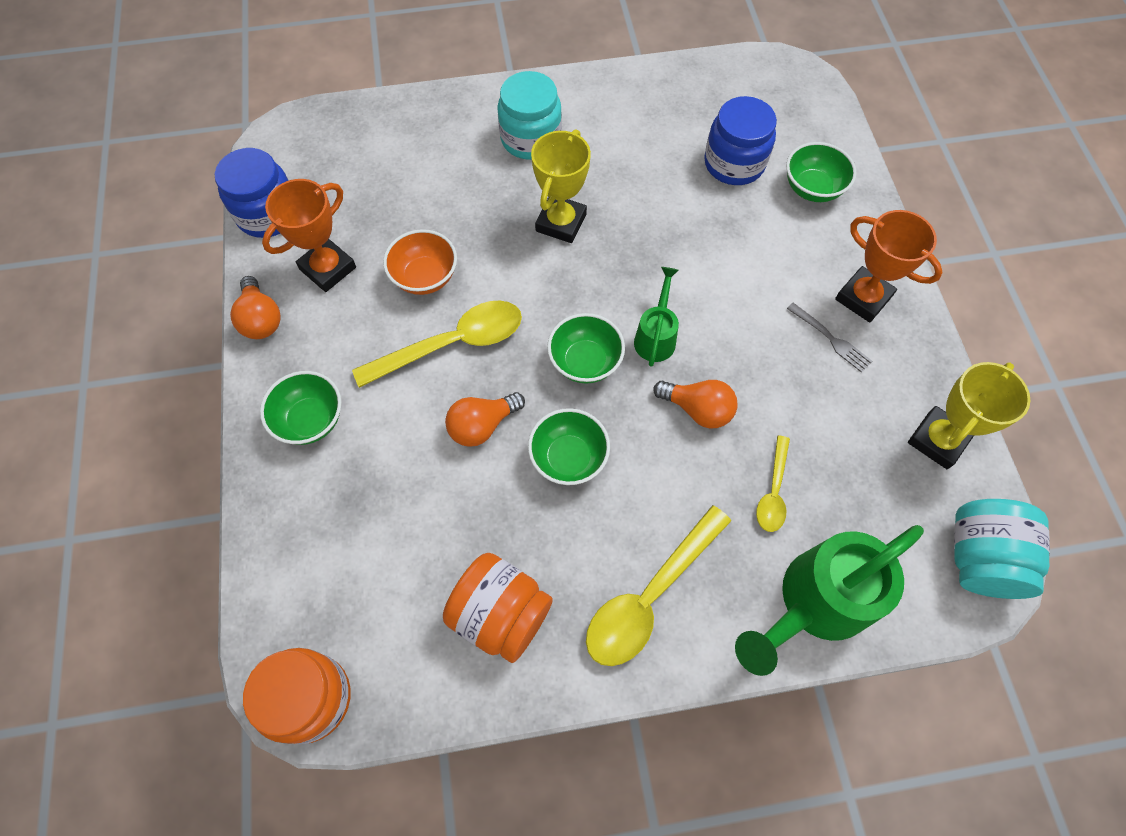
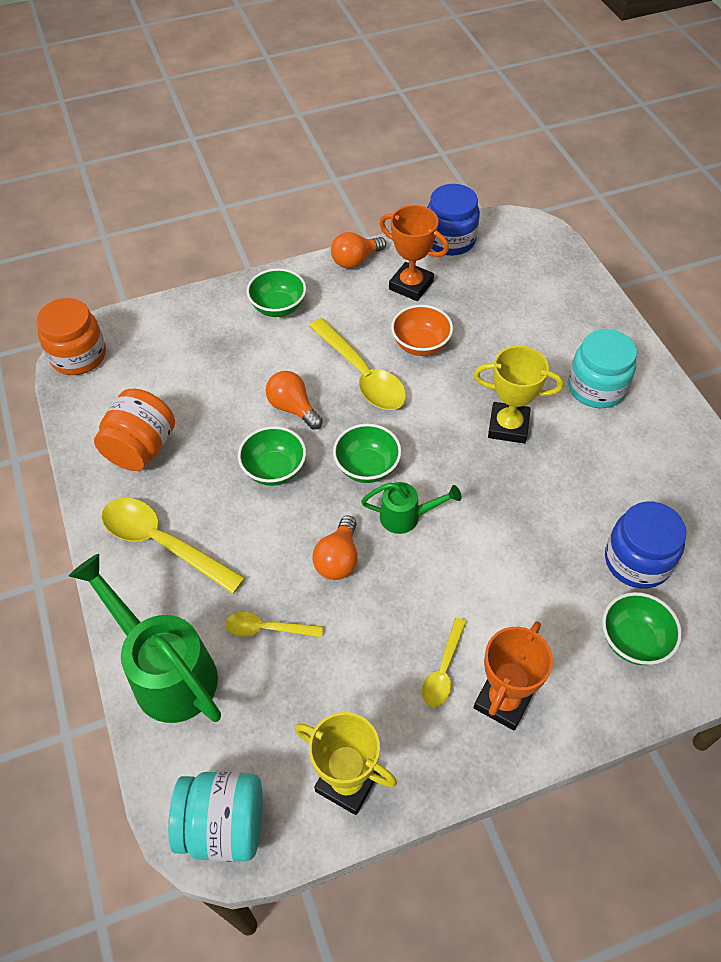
camera: 80 degrees right, 10 degrees down
grey fork [787,303,872,373] -> yellow spoon [422,618,467,707]

